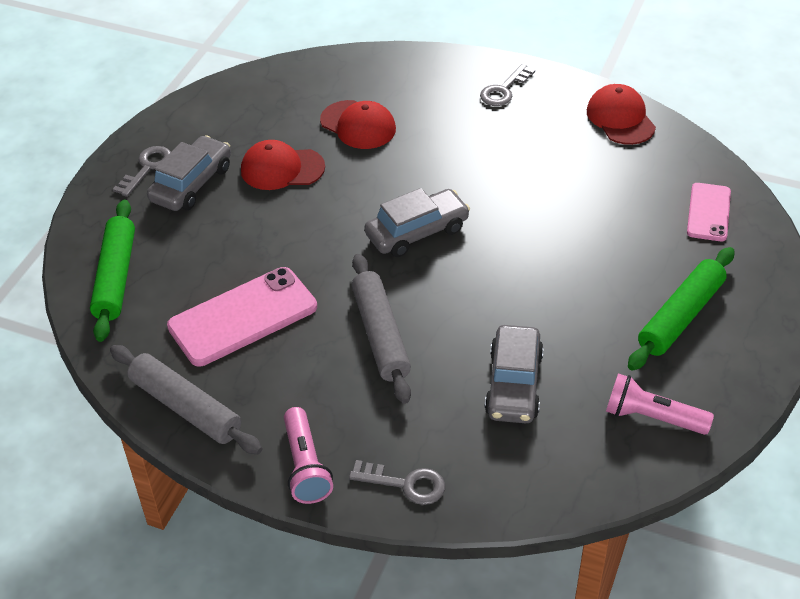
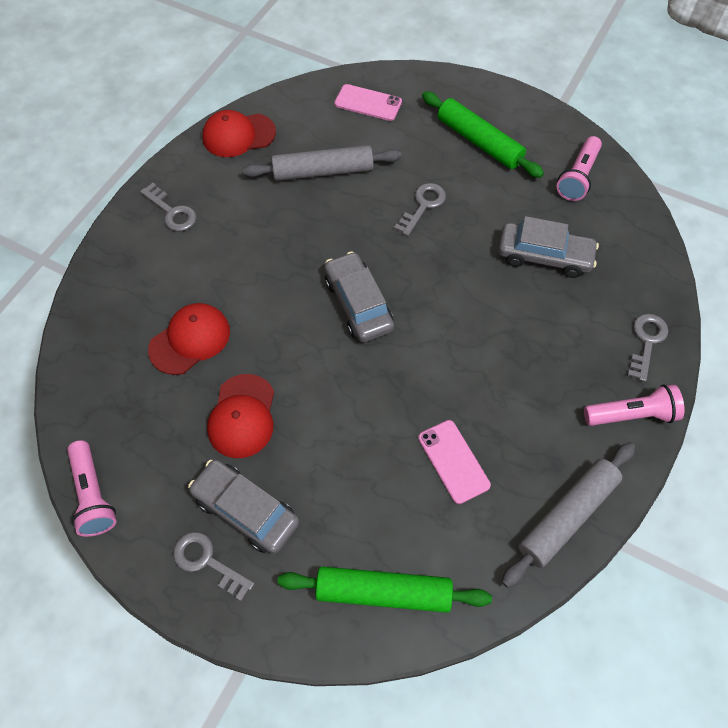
camera: 85 degrees left, 15 degrees up
pink phone [167,267,317,366] -> pink phone [418,420,491,504], size x0.59
grey rolling pin [352,254,411,404] -> grey rolling pin moved to [243,145,402,181]
none -> pink flashlight [67,440,116,537]
none -> grey key [394,183,446,236]

